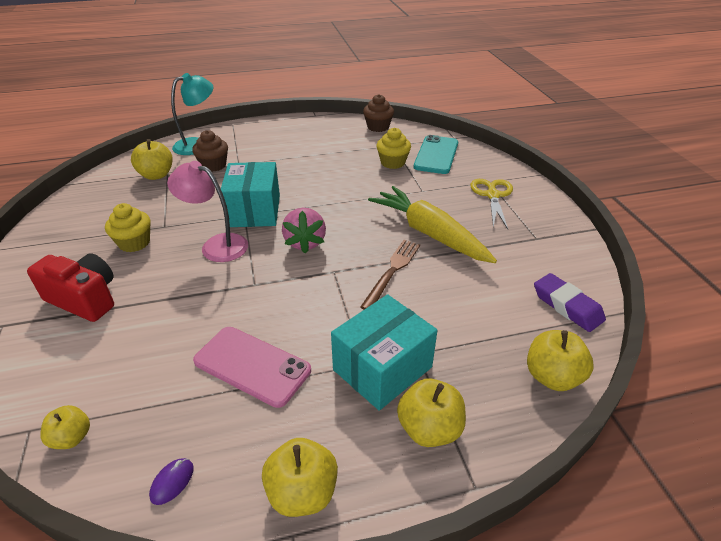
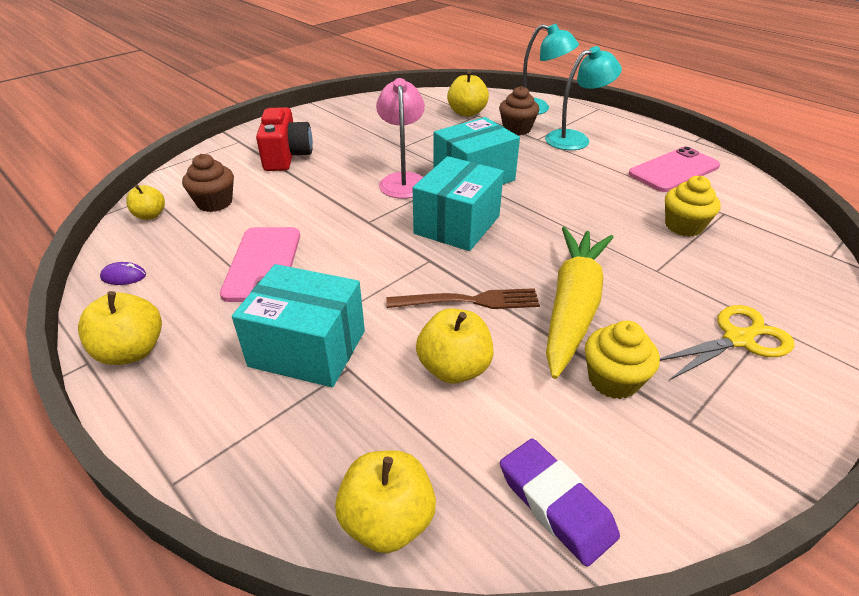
camera: 60 degrees right, 0 degrees up
yellow cupcake [105,203,150,252] -> yellow cupcake moved to [585,321,660,399]
pink strawberry [282,208,326,254] -> turquoise box [413,156,504,251]
brown cupcake [363,94,394,132] -> brown cupcake moved to [182,154,234,212]
yellow apple [397,379,466,447] -> yellow apple moved to [416,308,494,384]
turquoise phone [414,135,458,174] -> none
purple eraser [534,273,606,332] -> purple eraser turned 60 degrees counterclockwise [500,439,620,567]
none -> turquoise lamp [545,46,622,150]
none -> pink phone [629,147,720,192]

